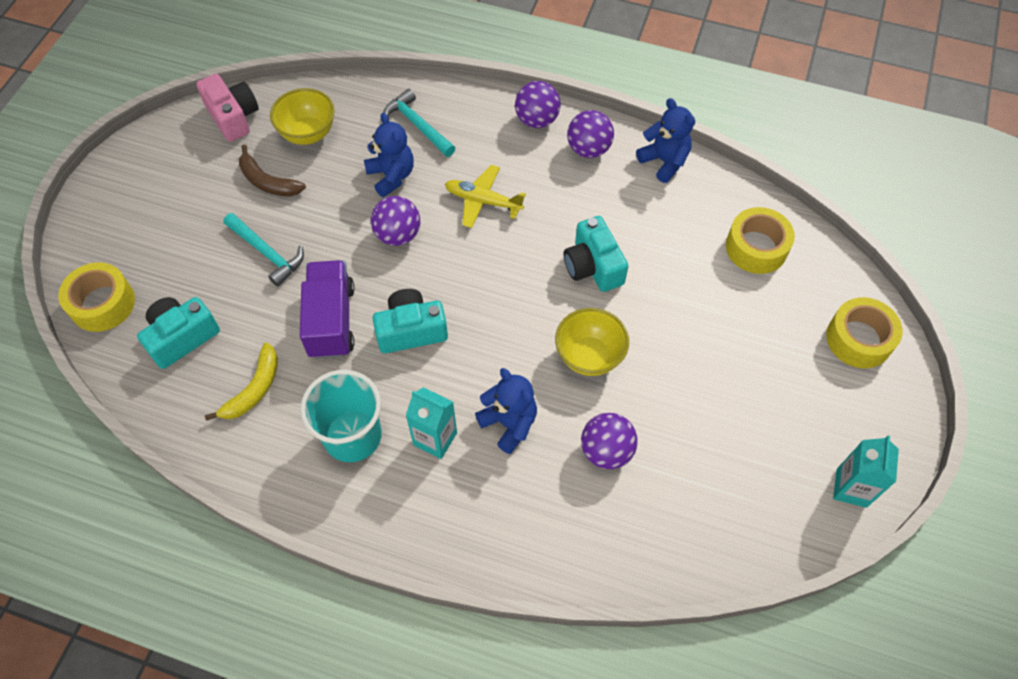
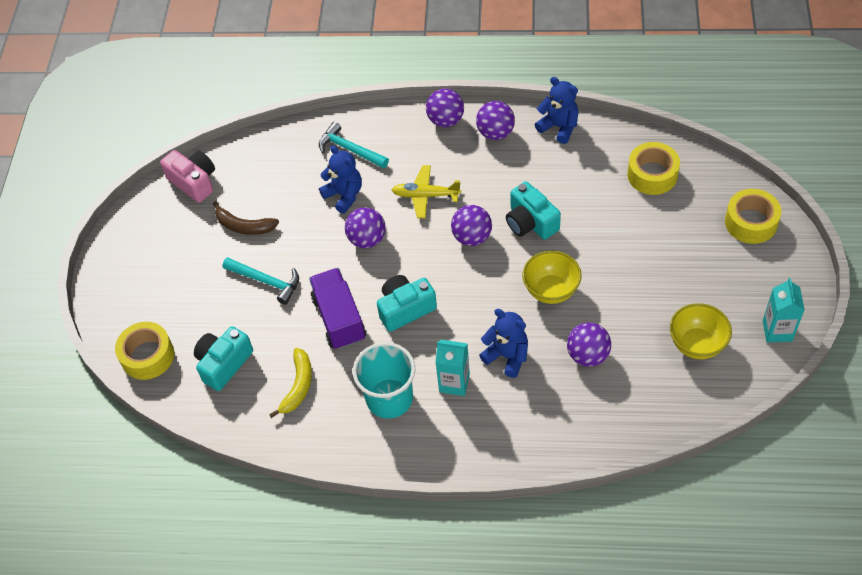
camera: 10 degrees left, 5 degrees down
yellow bowl [270,88,335,145] -> yellow bowl moved to [670,303,732,359]
none -> purple ball [451,205,492,246]

